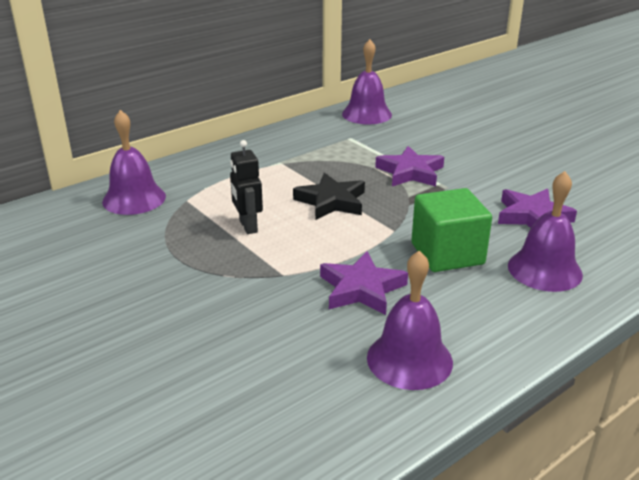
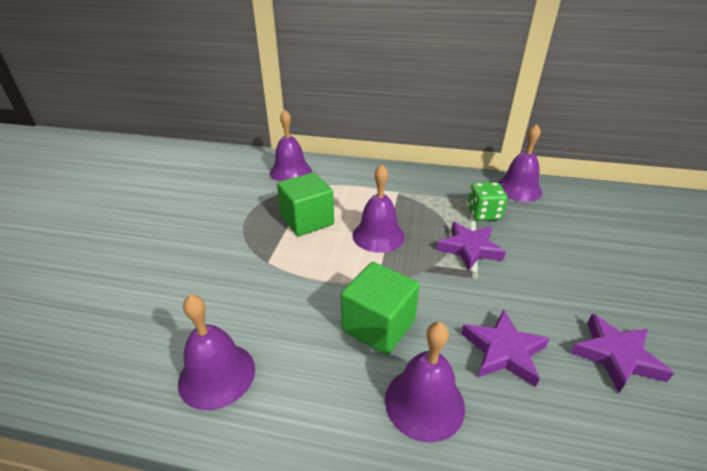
camera: 50 degrees right, 5 degrees up
black robot [230,140,263,234] -> green cube [277,172,334,236]
black star [293,173,365,220] -> purple bell [352,164,405,253]
purple star [320,251,408,315] -> purple star moved to [570,314,674,393]
none -> green dice [467,182,508,221]

